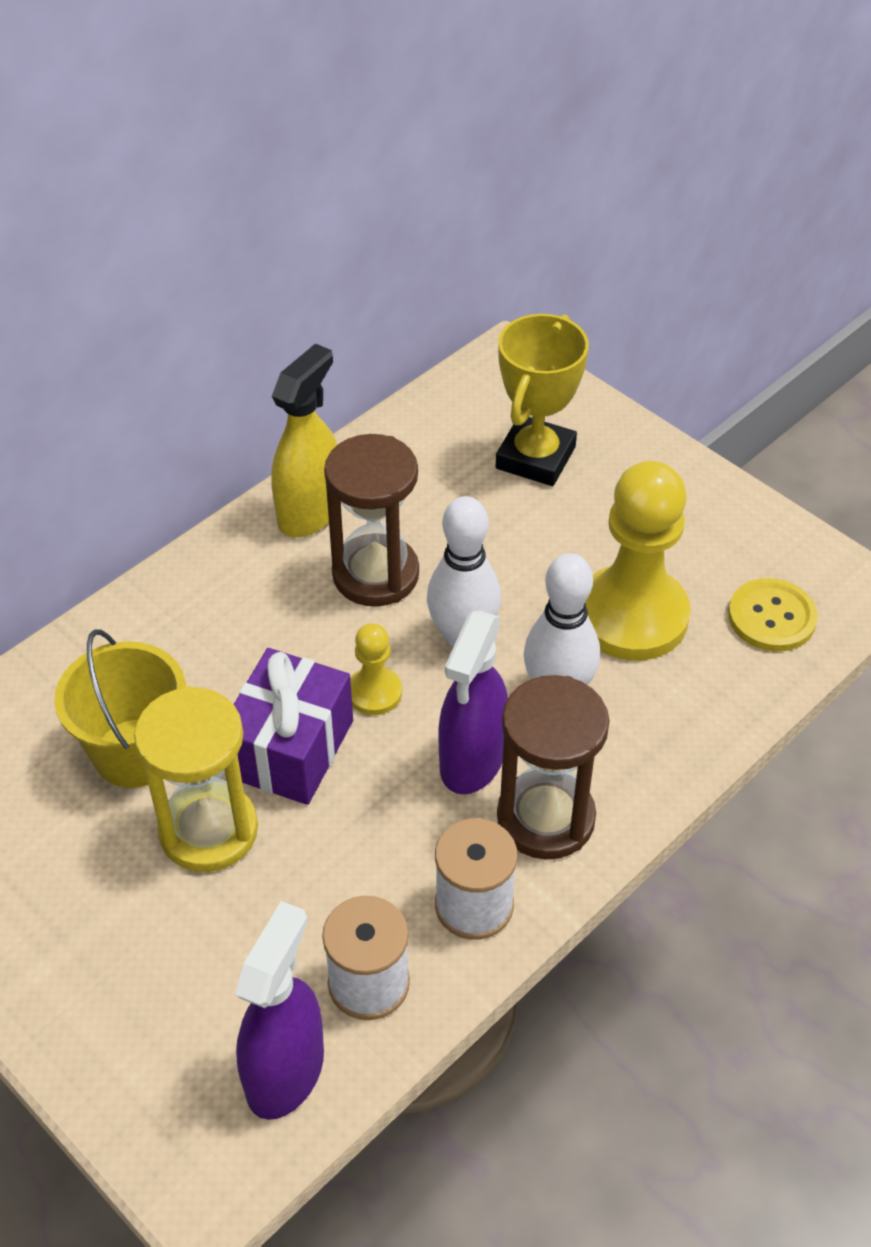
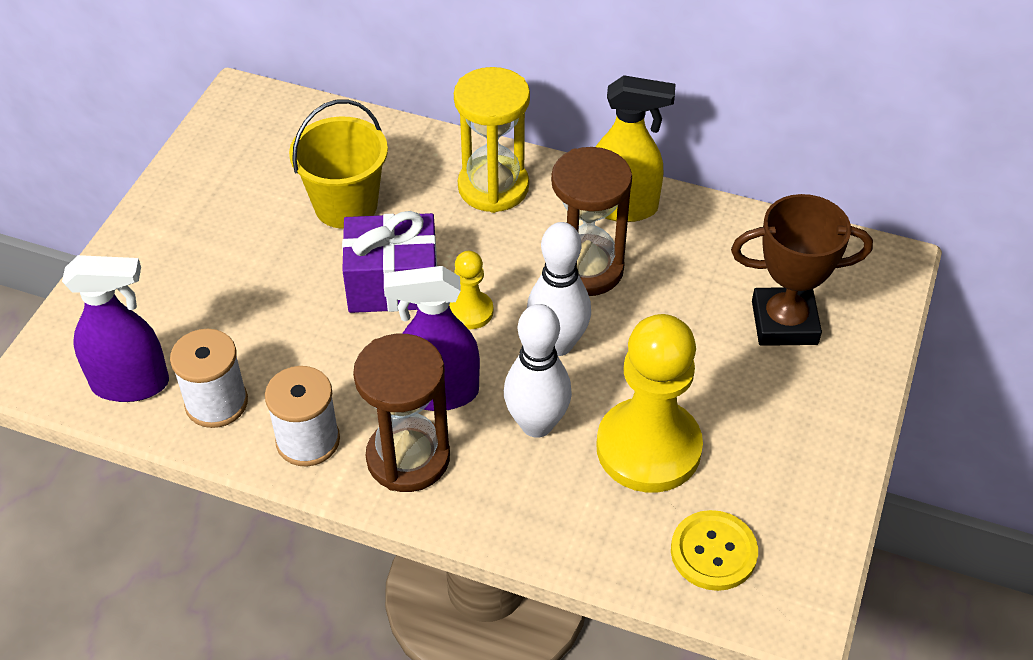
camera: 65 degrees right, 0 degrees up
yellow hourglass [134,686,258,872] -> yellow hourglass moved to [454,67,530,213]
yellow trophy [496,314,589,486] -> brown trophy [731,194,873,346]

